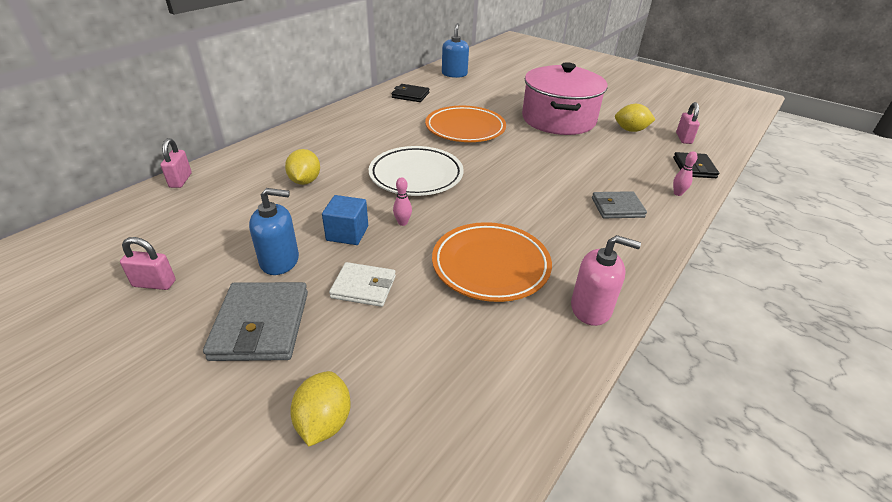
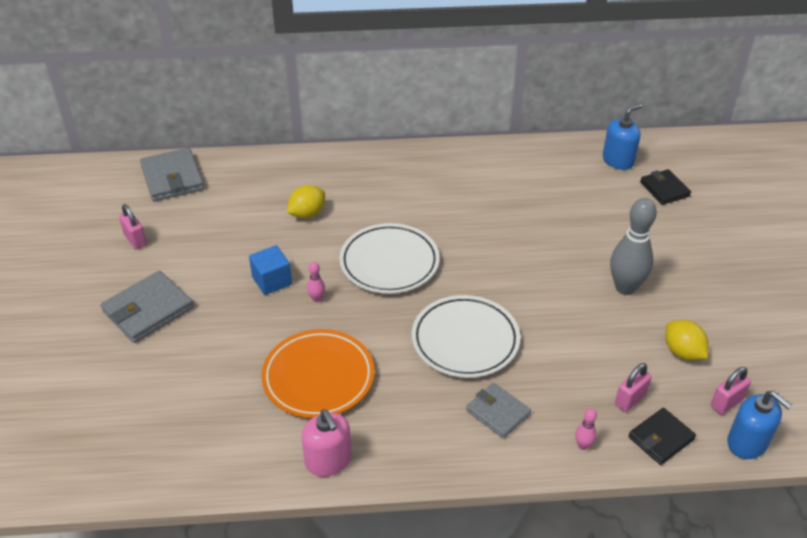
camera: 50 degrees right, 5 degrees up
pink padlock [160,138,192,188] -> pink padlock moved to [615,363,652,412]
blue soap dispenser [249,188,299,275] -> blue soap dispenser moved to [727,391,792,459]
yellow lemon [290,371,351,446] -> none
white wallet [329,262,396,307] -> none
black wallet [392,84,429,102] -> black wallet moved to [640,169,691,205]
orange plate [425,106,506,142] -> none
pink pot [522,62,607,135] -> grey bowling pin [610,198,657,295]
none -> grey wallet [140,148,204,201]
none -> white plate [412,295,520,378]

